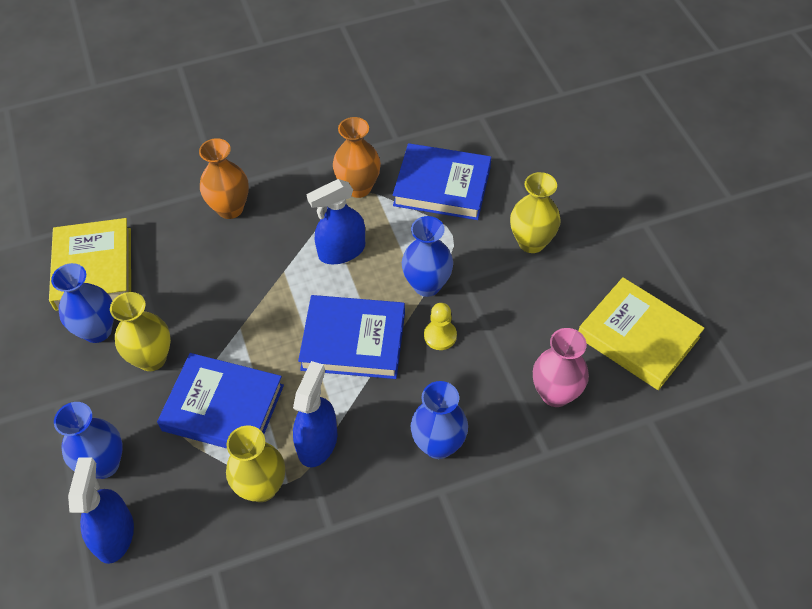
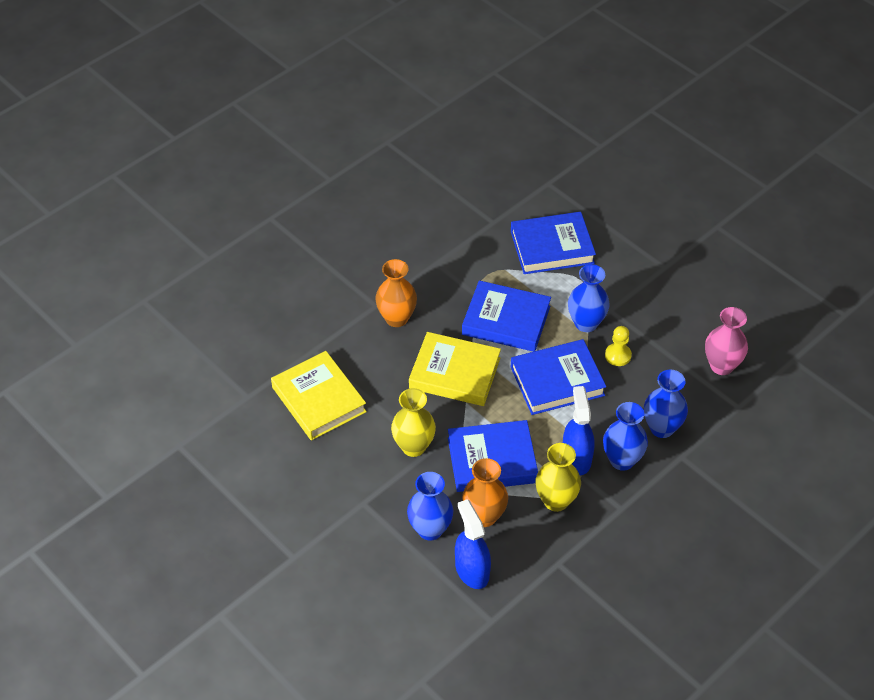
camera: 25 degrees left, 5 degrees down
blue vase [51,263,114,343] -> blue vase moved to [603,402,648,471]
blue spray bottle [307,179,365,264] -> blue book [462,280,551,352]
orange vase [333,117,381,198] -> orange vase moved to [462,458,508,527]
yellow vase [510,172,561,253] -> none
yellow book [578,277,705,390] -> yellow book moved to [409,332,501,406]

